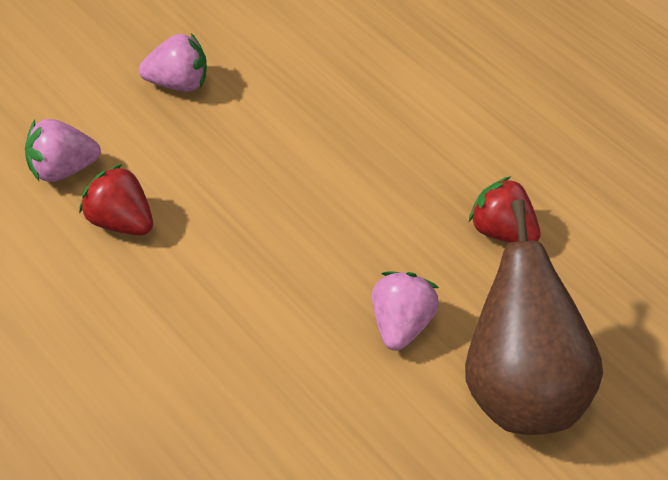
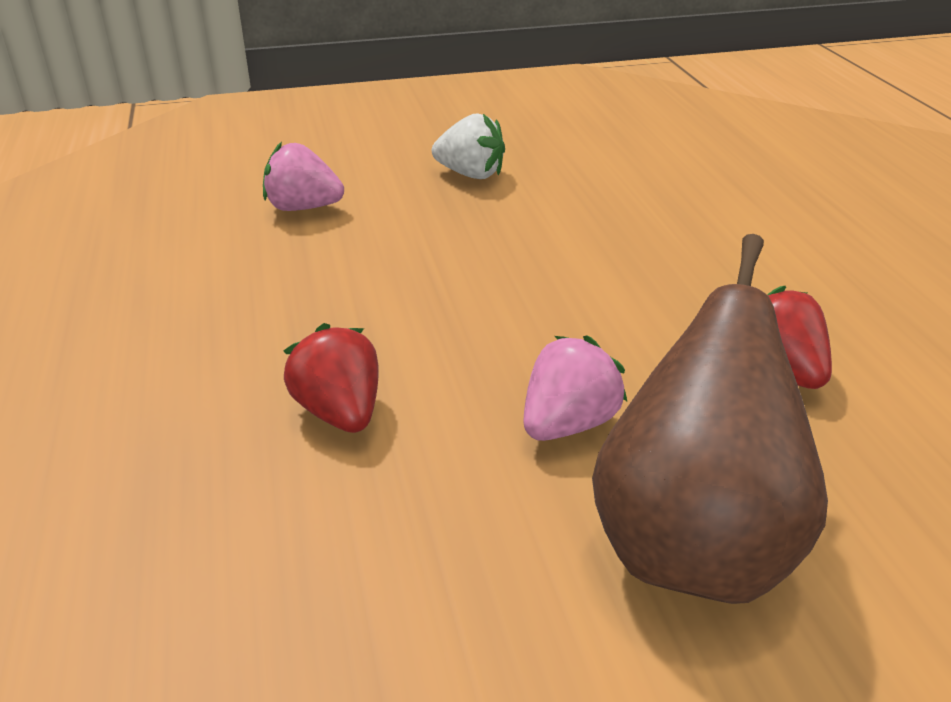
camera: 35 degrees right, 15 degrees down
red strawberry [79,164,153,235] -> red strawberry moved to [283,323,379,433]
pink strawberry [139,33,207,92] -> white strawberry [432,113,505,179]

